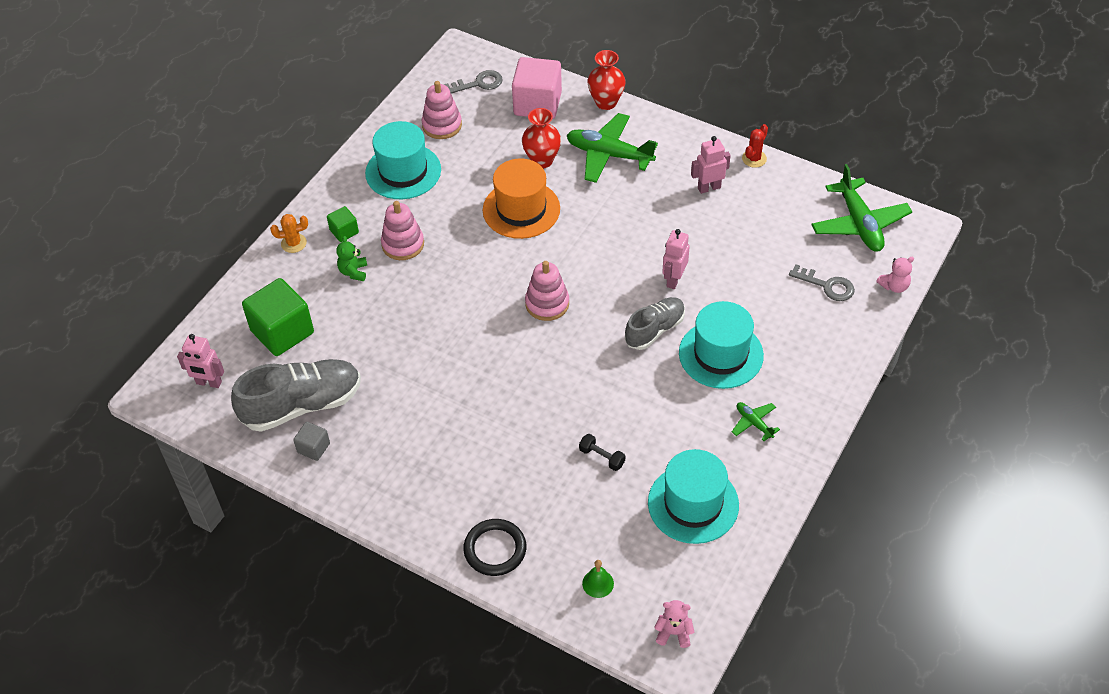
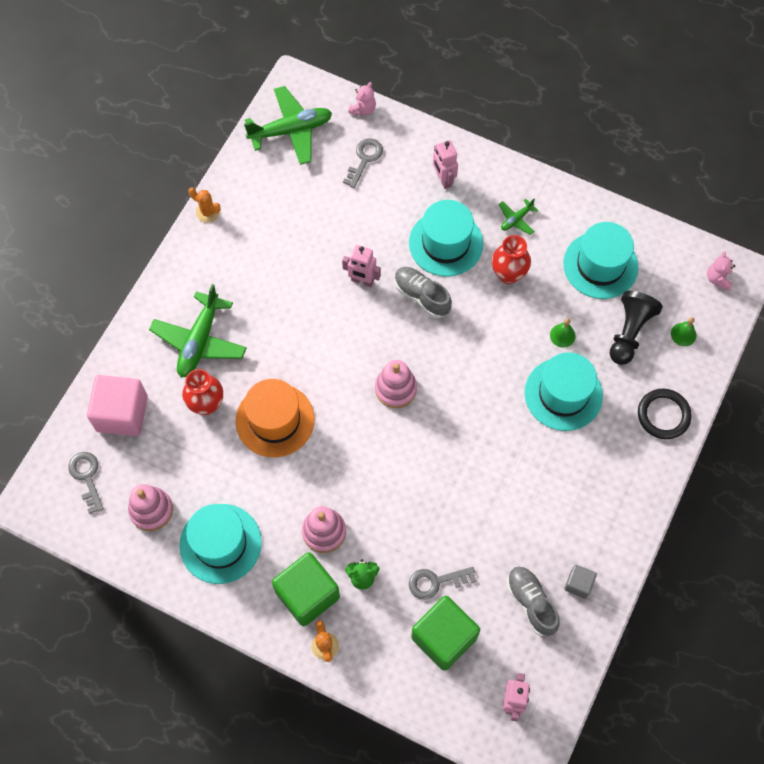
camera: 95 degrees left, 15 degrees up
grey shoe [231,359,361,432] -> grey shoe [507,566,560,636], size x0.62
green cube [327,206,359,242] -> green cube [272,552,340,626], size x2.03
black dumbbell [579,434,625,471] -> green bell [550,318,576,347]
red vase [588,50,626,110] -> red vase moved to [492,235,531,284]
pink robot [691,136,731,194] -> pink robot moved to [433,140,458,189]
red cactus [742,124,768,168] -> orange cactus [188,188,221,223]
pink teddy bear [876,257,914,293] -> pink teddy bear turned 60 degrees clockwise [348,82,376,116]
none -> grey key [409,567,476,600]
none -> turquoise hat [525,352,603,431]
none -> black pawn [610,291,663,365]

